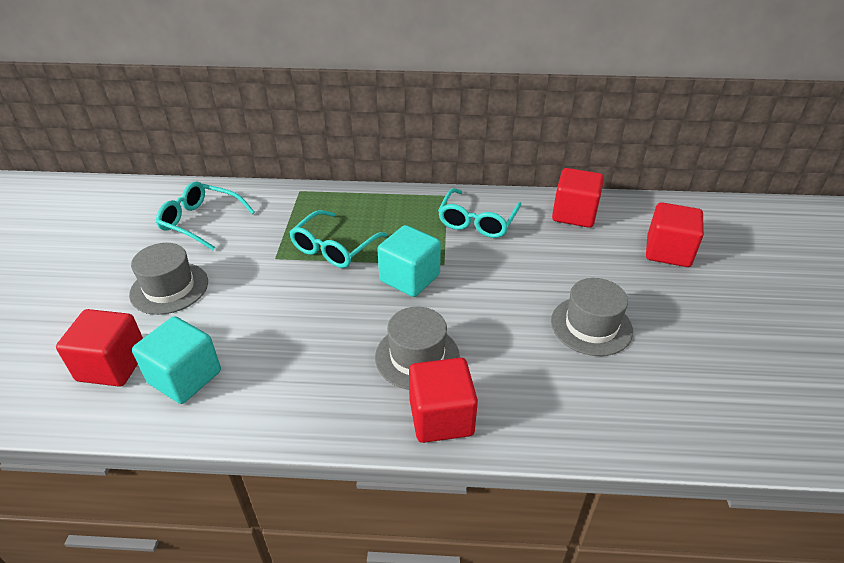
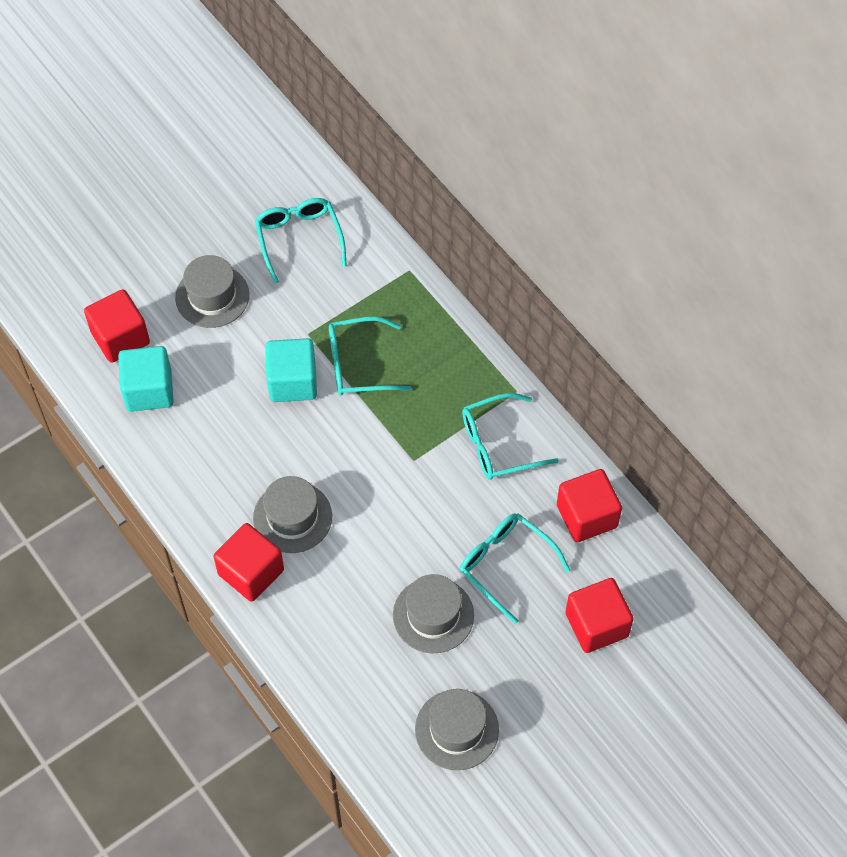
camera: 50 degrees right, 20 degrees up
turquoise cube [377,225,441,297] -> turquoise cube moved to [265,338,317,402]
none -> grey hat [415,689,499,770]
none -> turquoise glasses [460,513,570,624]

